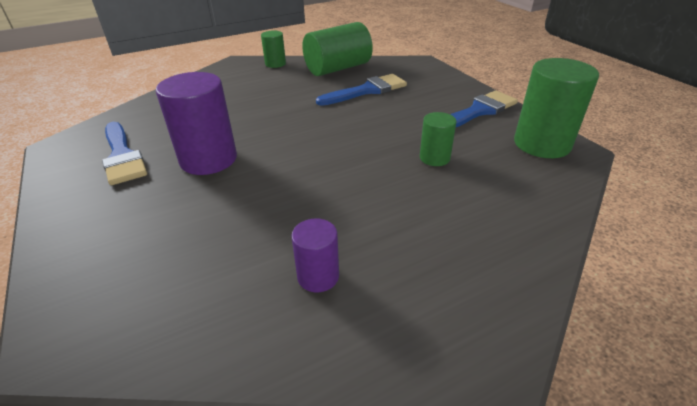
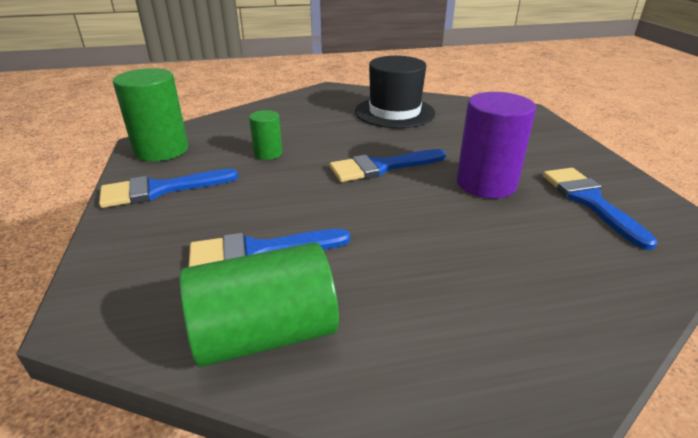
camera: 165 degrees left, 5 degrees down
green cylinder [261,31,286,68] -> none
purple cylinder [291,219,339,292] -> black hat [355,56,435,128]
none -> blue brush [330,149,446,182]

